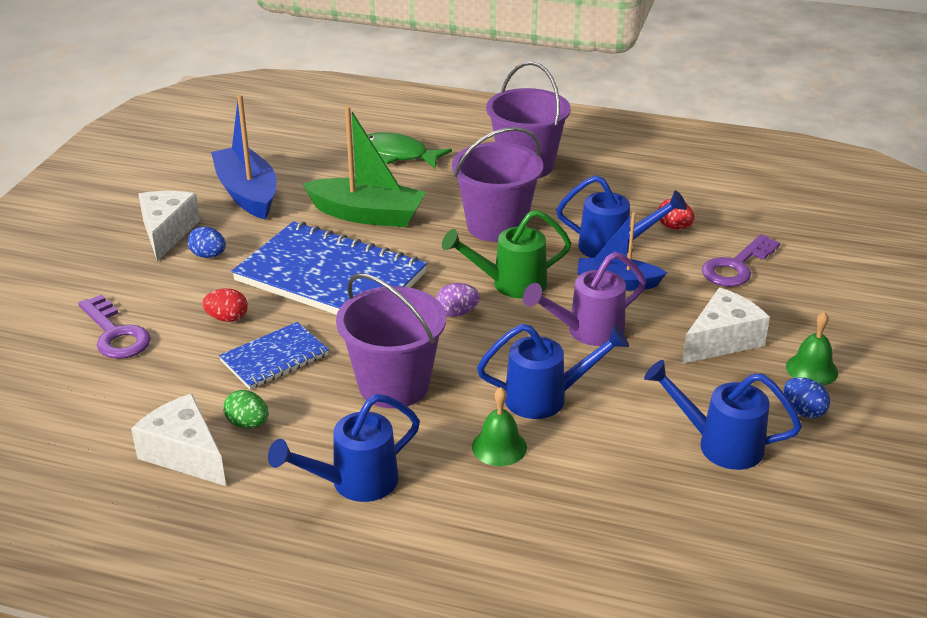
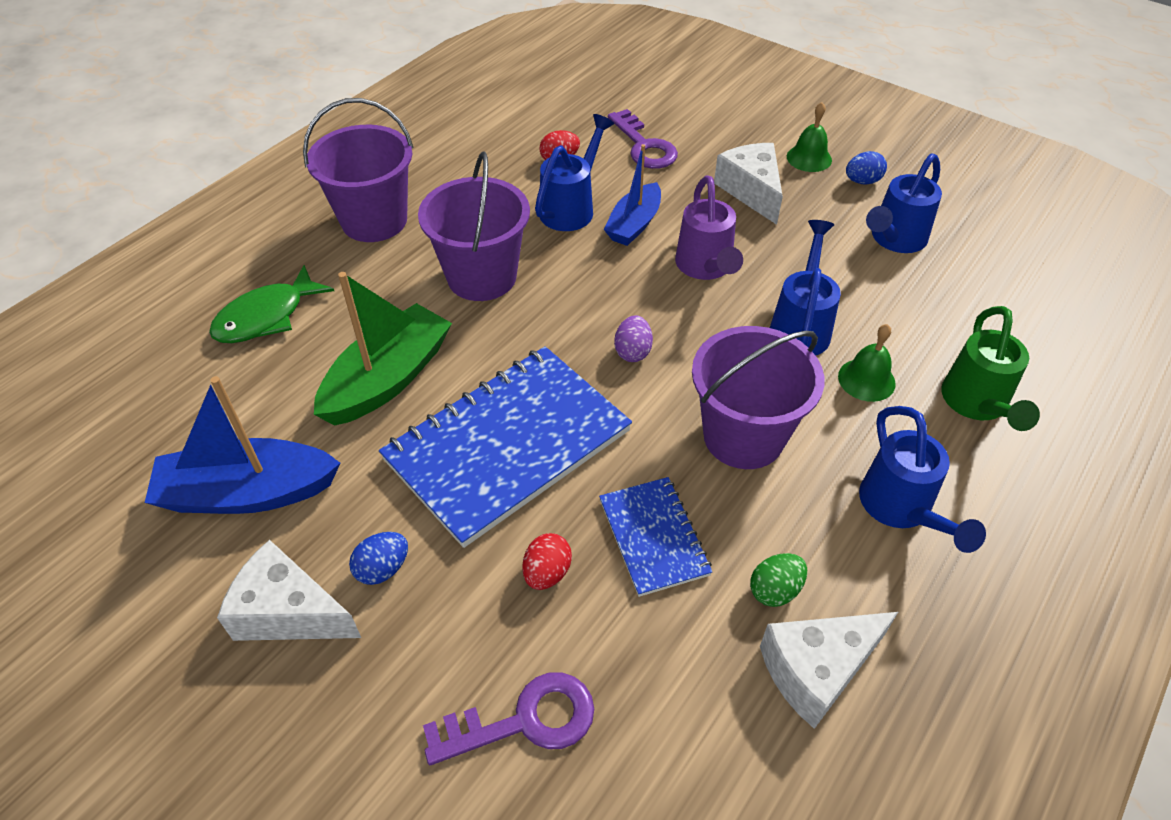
camera: 70 degrees left, 15 degrees up
green watering can [442,209,572,298] -> green watering can moved to [941,306,1040,431]

